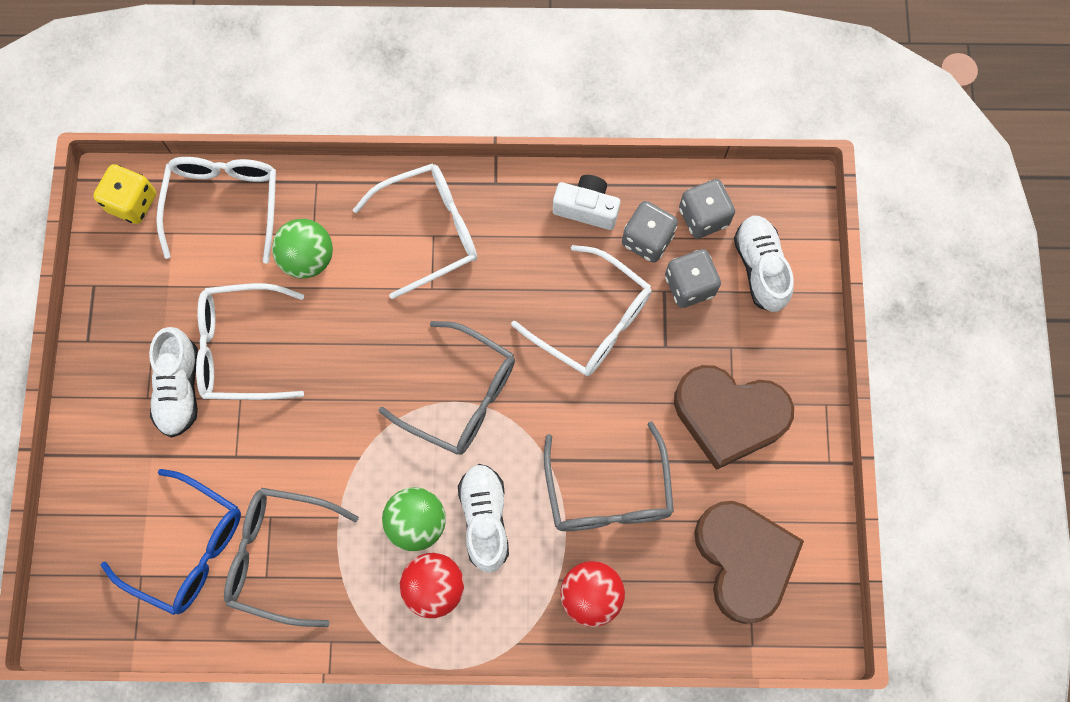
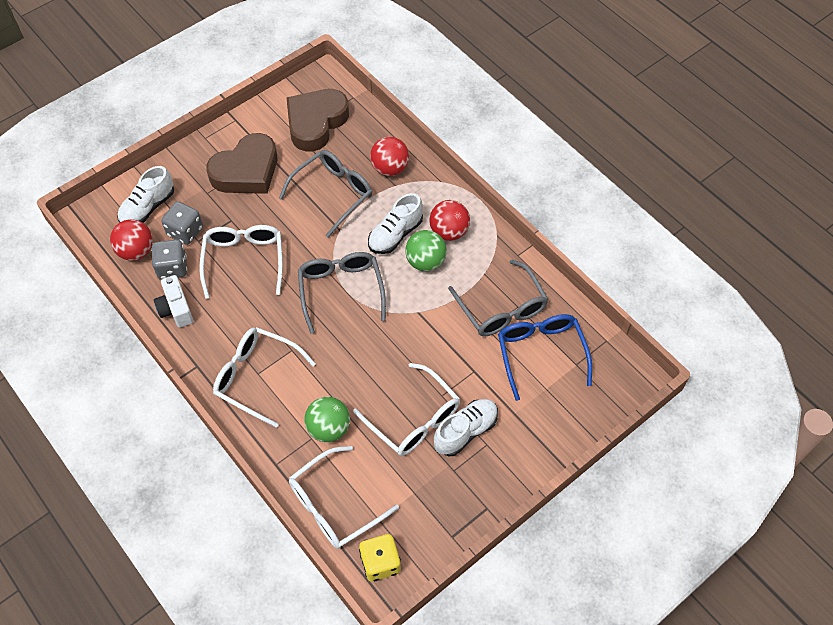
camera: 130 degrees left, 15 degrees down
brown heart [674,365,794,470] -> brown heart turned 75 degrees clockwise [206,133,277,194]
grey dice [679,179,735,239] -> red ball [110,219,153,261]

